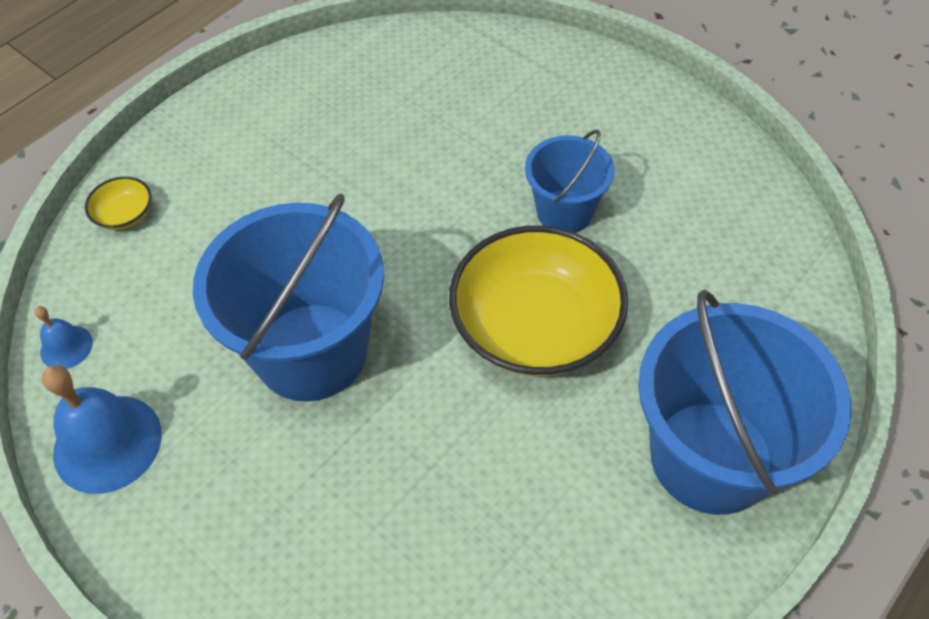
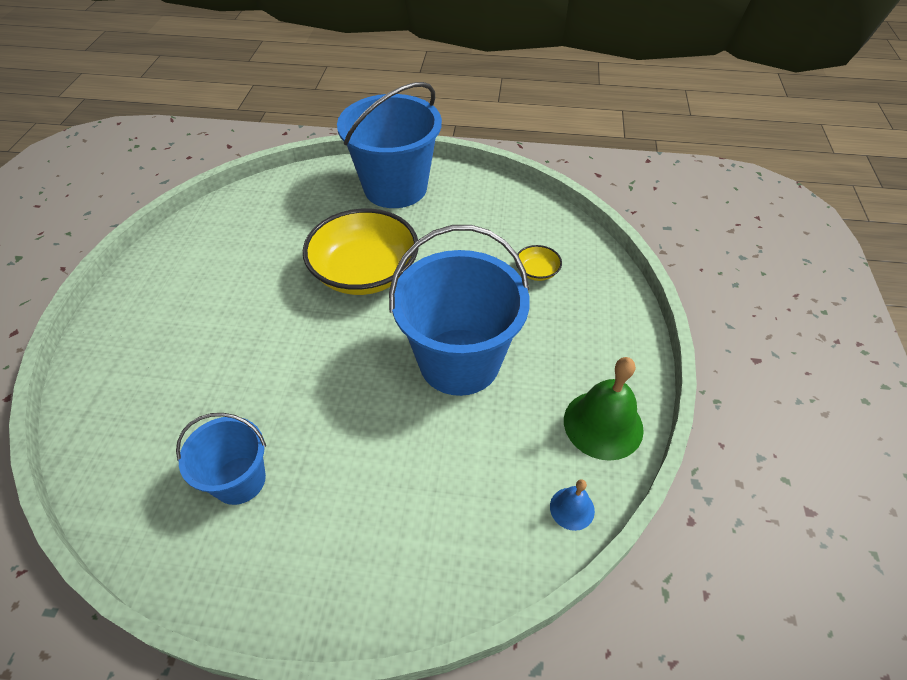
camera: 125 degrees left, 5 degrees down
blue bell [42,365,162,494] -> green bell [564,357,644,461]
yellow bowl [85,176,152,230] -> yellow bowl moved to [516,245,562,281]
blue bucket [525,130,614,233] -> blue bucket moved to [176,413,266,505]

